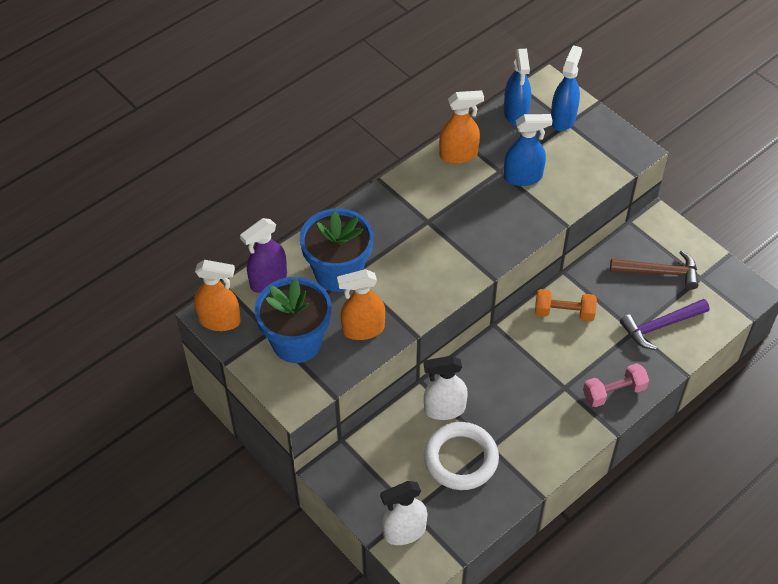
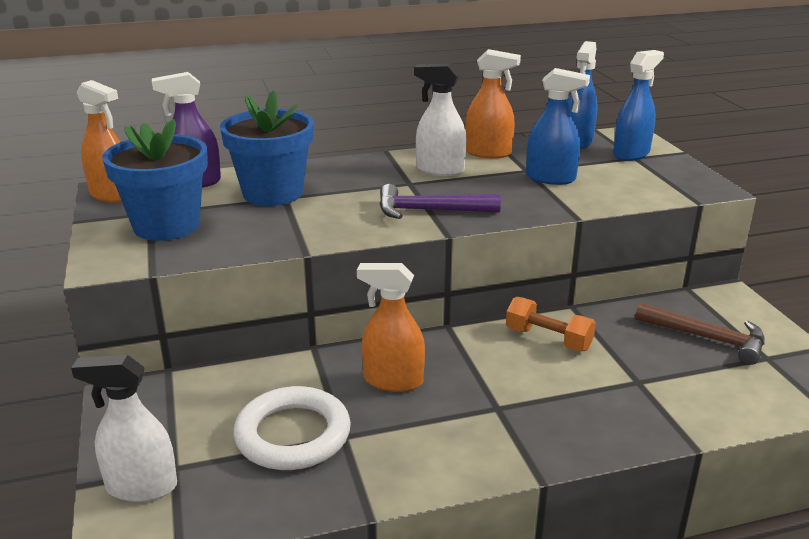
camera: 25 degrees right, 25 degrees down
orange spray bottle [337,269,385,340] -> orange spray bottle moved to [357,263,425,392]
white spray bottle [423,355,468,420] -> white spray bottle moved to [414,63,467,176]
pink dumbbell [583,363,649,407] -> none
purple hammer [620,299,710,350] -> purple hammer moved to [380,184,501,219]

